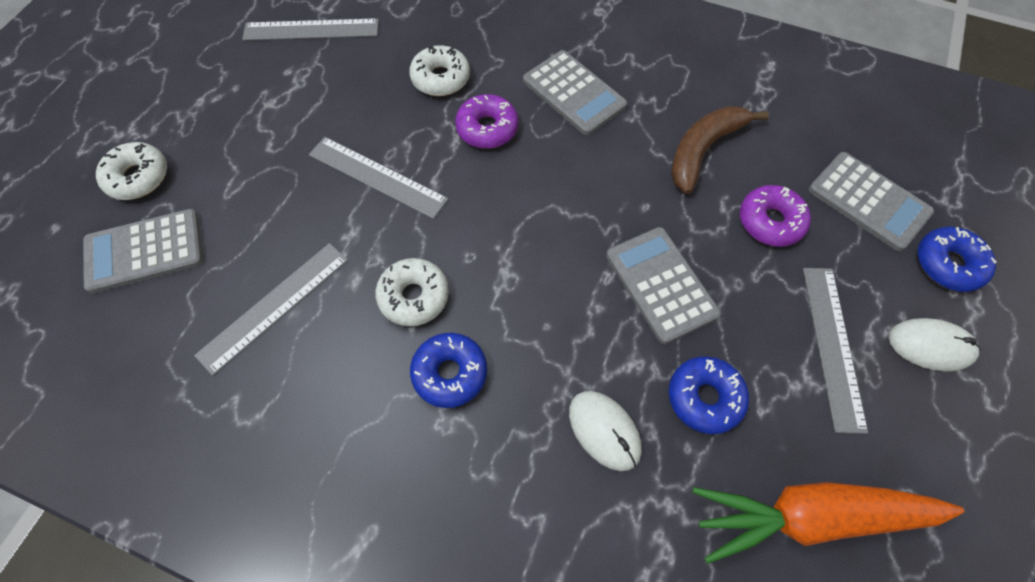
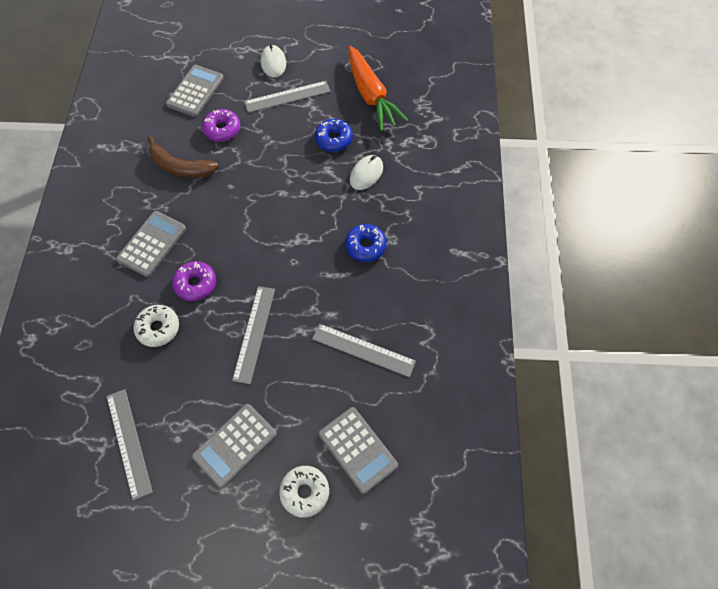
camera: 110 degrees left, 0 degrees up
white donut [375,258,449,326] -> none
grey calculator [606,227,721,344] -> grey calculator moved to [192,404,277,488]
blue donut [918,227,997,292] -> none

